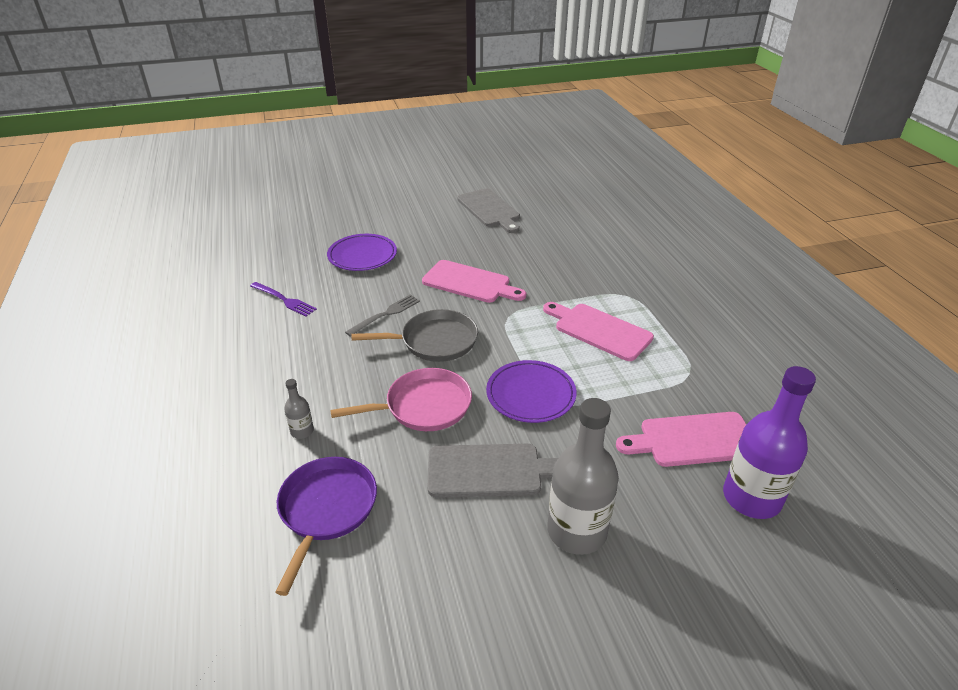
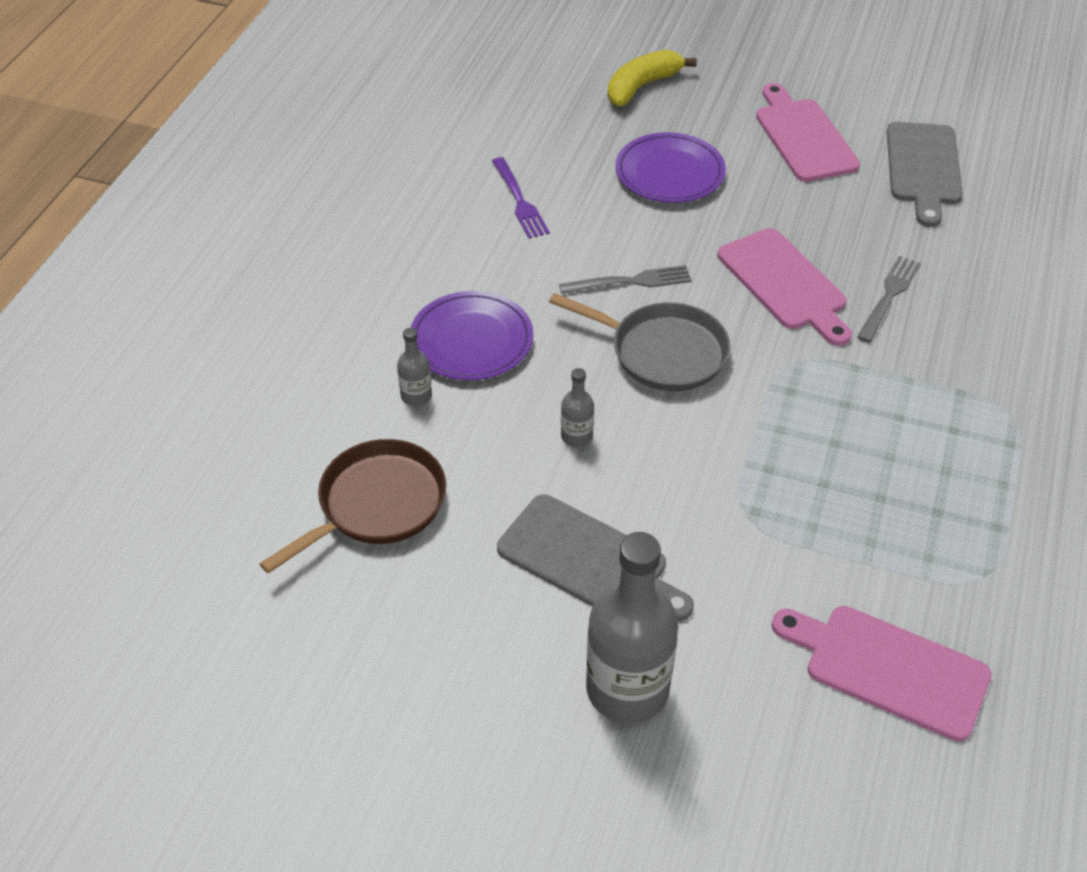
camera: 35 degrees right, 10 degrees up
purple pan [275,457,377,596] -> brown pan [260,439,446,574]
pink pan [330,368,472,431] -> grey bottle [561,368,594,447]
purple plate [486,360,576,423] -> purple plate moved to [410,291,533,380]
pink cutting board [543,302,654,361] -> pink cutting board moved to [756,83,860,182]
purple bottle [723,366,816,519] -> none
none -> yellow banana [608,50,697,106]
none -> grey fork [857,256,921,343]

